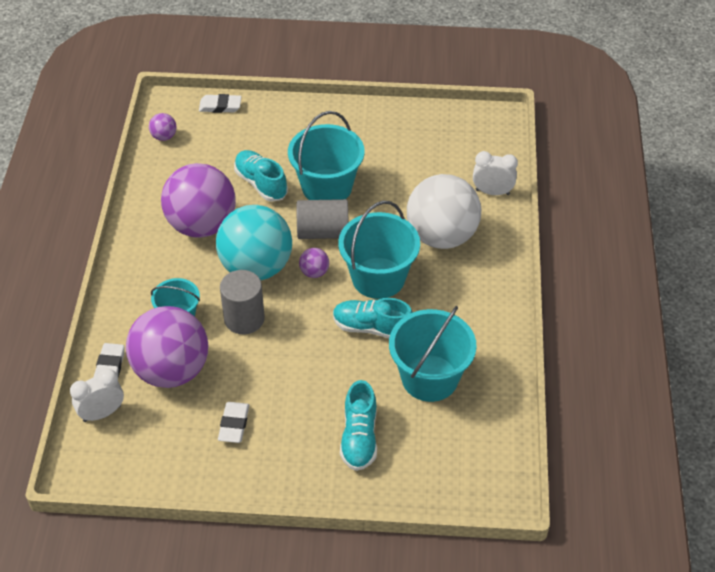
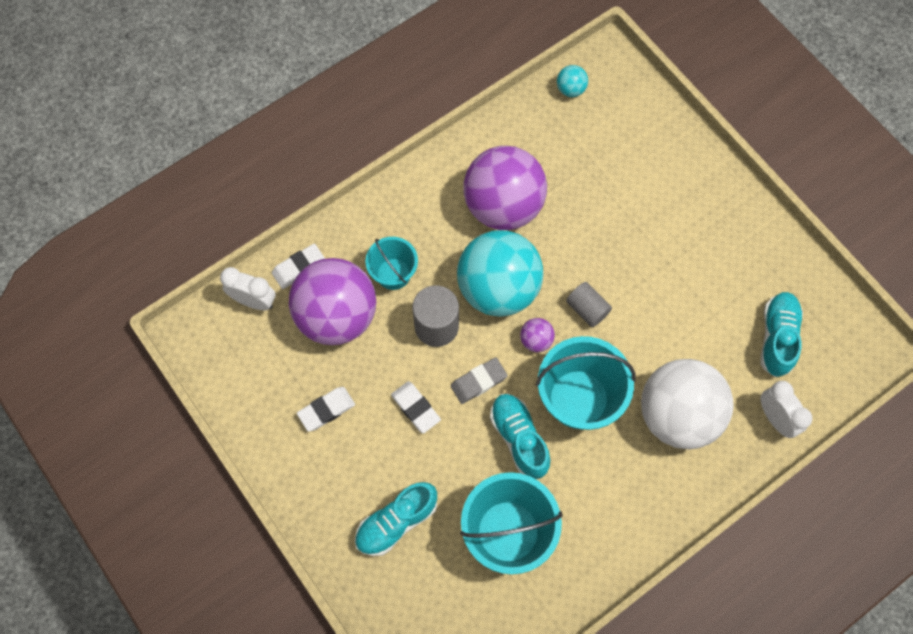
camera: 50 degrees right, 20 degrees up
purple ball [149,113,176,141] -> turquoise ball [557,65,588,97]
white eraser [199,94,242,113] -> white eraser moved to [391,381,441,434]
turquoise shoe [234,150,288,202] -> turquoise shoe moved to [760,292,803,377]
turquoise bucket [288,111,365,200] -> none
grey cylinder [297,199,348,239] -> grey cylinder [566,282,612,327], size x0.64
none -> grey eraser [450,357,508,404]

